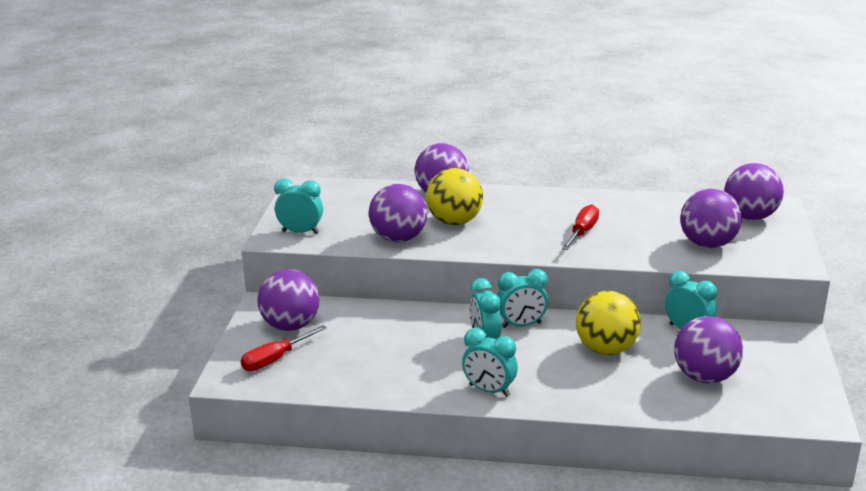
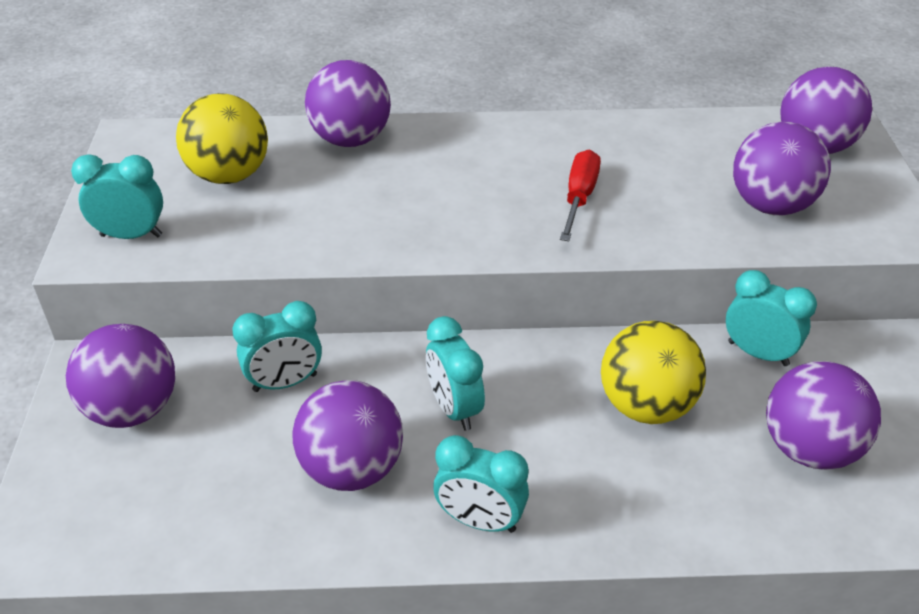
camera: 10 degrees left, 15 degrees up
red screwdriver [241,325,327,371] -> none
purple ball [369,184,427,242] -> purple ball moved to [292,380,403,491]
yellow ball [426,168,483,225] -> yellow ball moved to [176,93,268,184]
turquoise clock [497,269,548,328] -> turquoise clock moved to [232,301,322,392]

